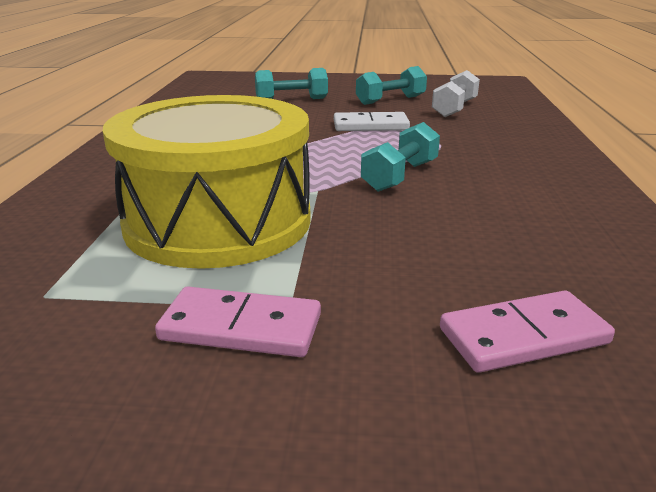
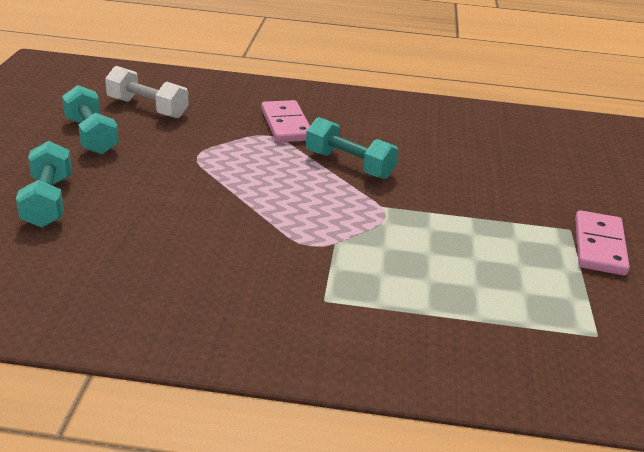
camera: 90 degrees left, 5 degrees up
yellow drum [103,95,311,269] -> none
white domino [334,112,410,131] -> none
pink domino [440,290,615,373] -> pink domino moved to [261,100,310,143]

